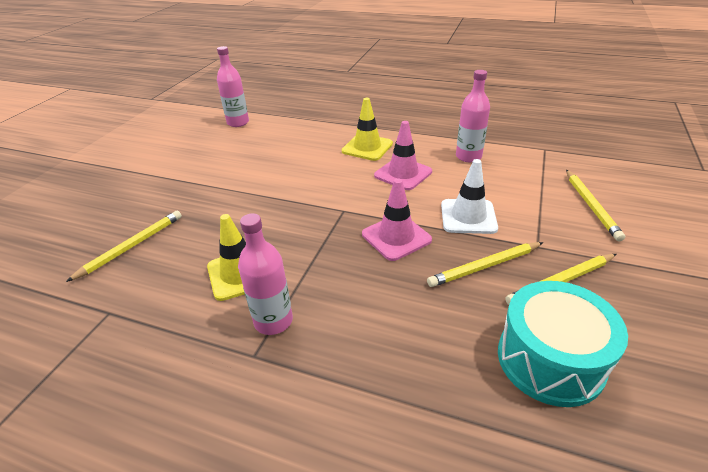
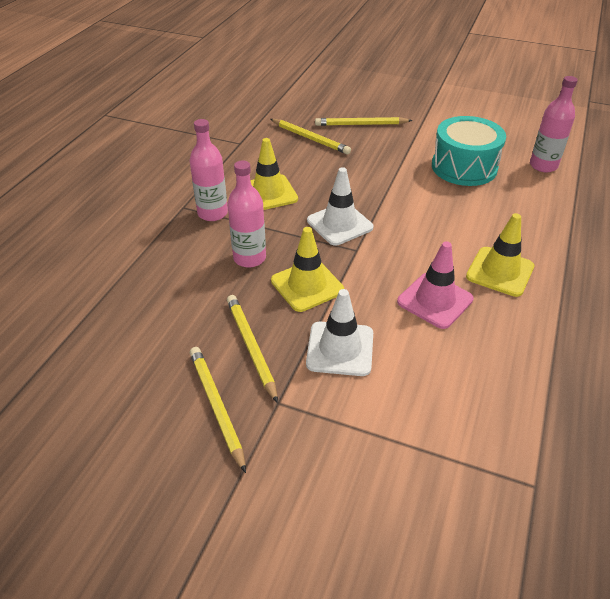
camera: 90 degrees right, 5 degrees up
pink traffic cone [362,178,432,261] -> yellow traffic cone [271,227,344,312]
pink bottle [456,70,490,162] -> pink bottle moved to [227,160,266,268]
turquoise drum [498,281,628,407] -> turquoise drum moved to [432,116,506,186]
yellow pencil [566,170,625,241] -> yellow pencil moved to [315,117,413,126]
none -> white traffic cone [307,167,374,246]

